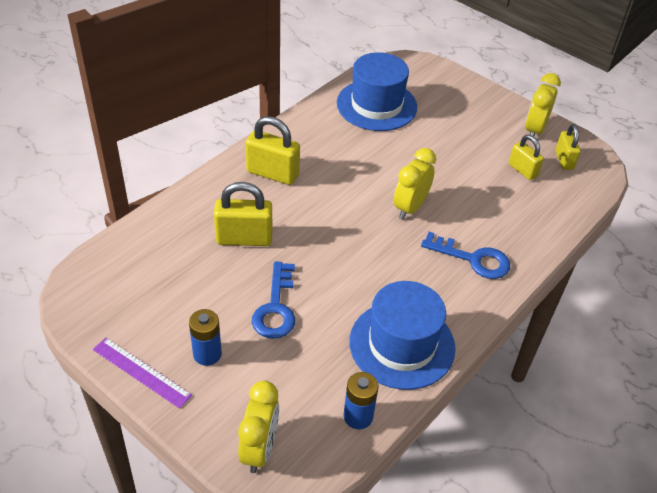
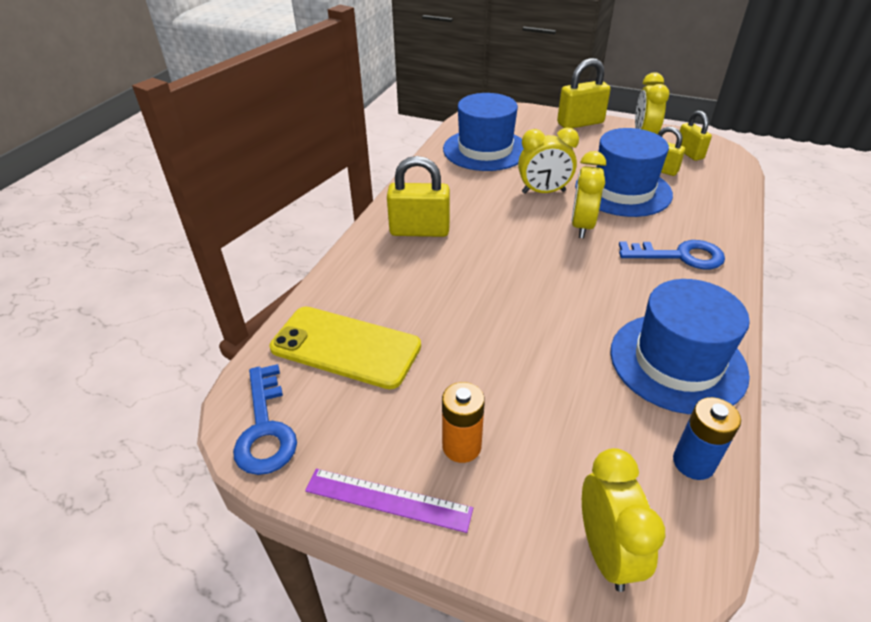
camera: 15 degrees left, 5 degrees down
blue battery [189,309,222,366] -> orange battery [442,382,485,463]
yellow padlock [214,182,272,246] -> yellow padlock moved to [557,58,611,128]
blue key [252,261,295,339] -> blue key moved to [233,364,297,475]
none -> yellow phone [270,307,421,389]
none -> yellow clock [518,127,579,194]
none -> blue hat [575,128,673,217]

